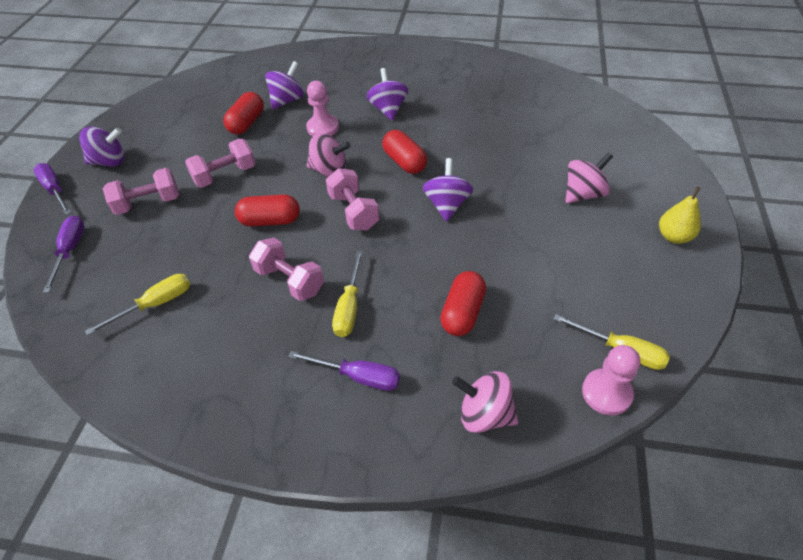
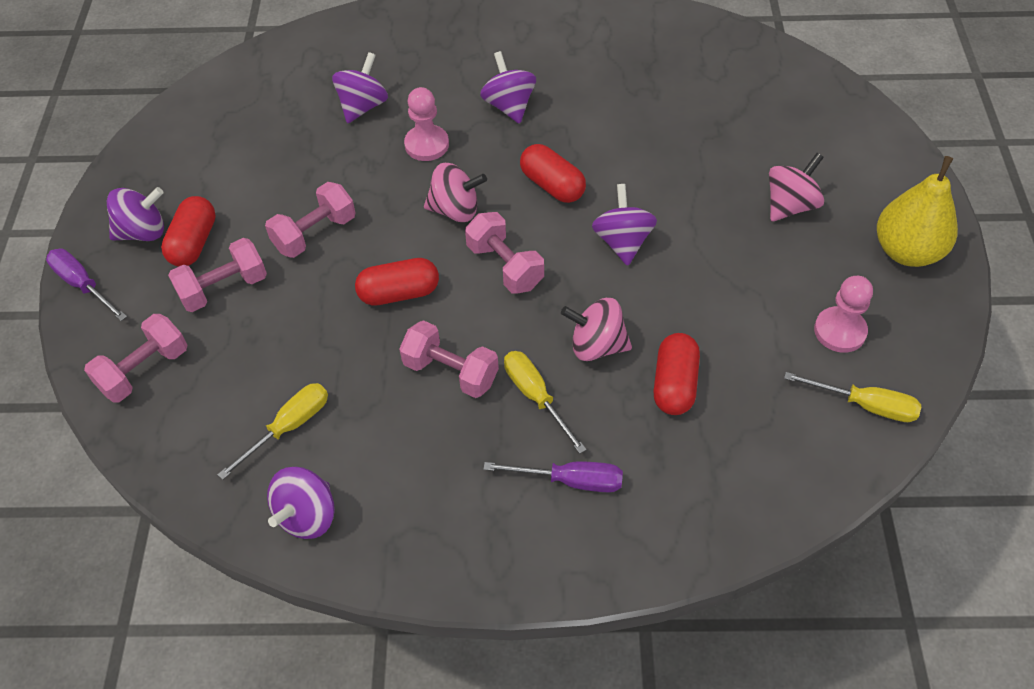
camera: 10 degrees left, 5 degrees up
purple screwdriver [43,215,85,293] -> pink dumbbell [84,314,187,402]
red capsule [223,92,264,134] -> red capsule moved to [161,196,216,267]
yellow screwdriver [332,251,363,337] -> yellow screwdriver turned 150 degrees clockwise [504,351,587,454]
pink spinning top [452,371,518,433] -> pink spinning top moved to [561,298,632,361]
pink pawn [582,345,640,416] -> pink pawn moved to [814,276,873,353]
yellow pear [659,187,701,244] -> yellow pear [877,156,958,267], size x1.62
none -> purple spinning top [267,467,335,539]

